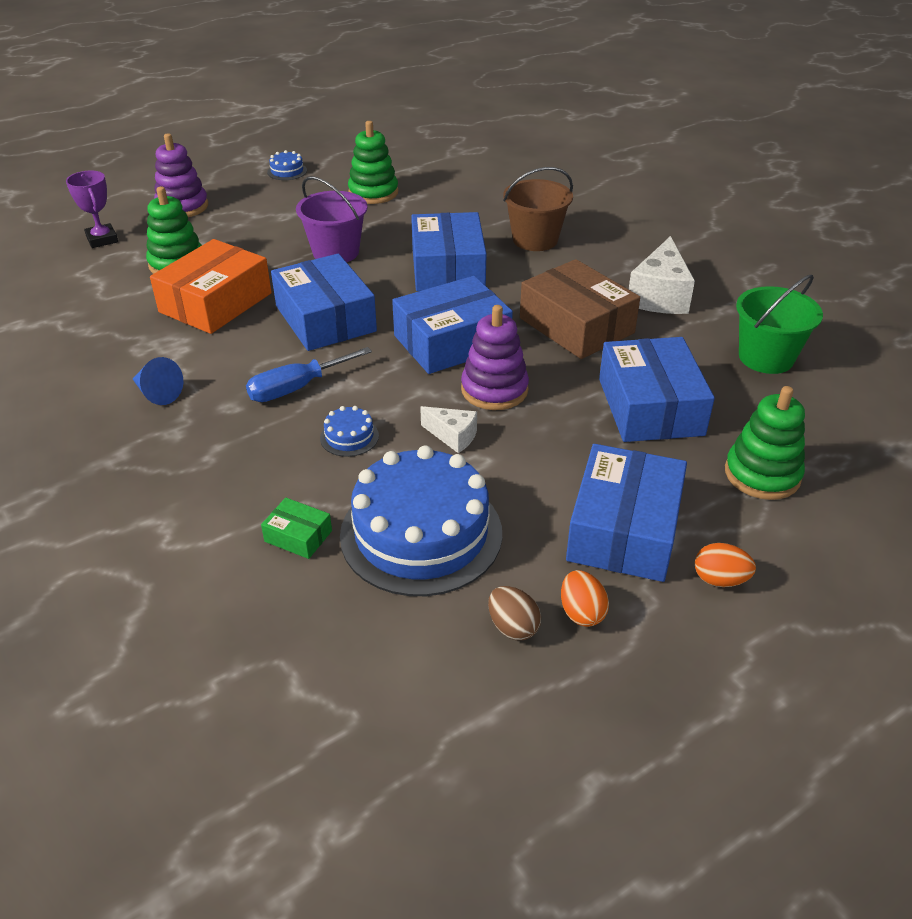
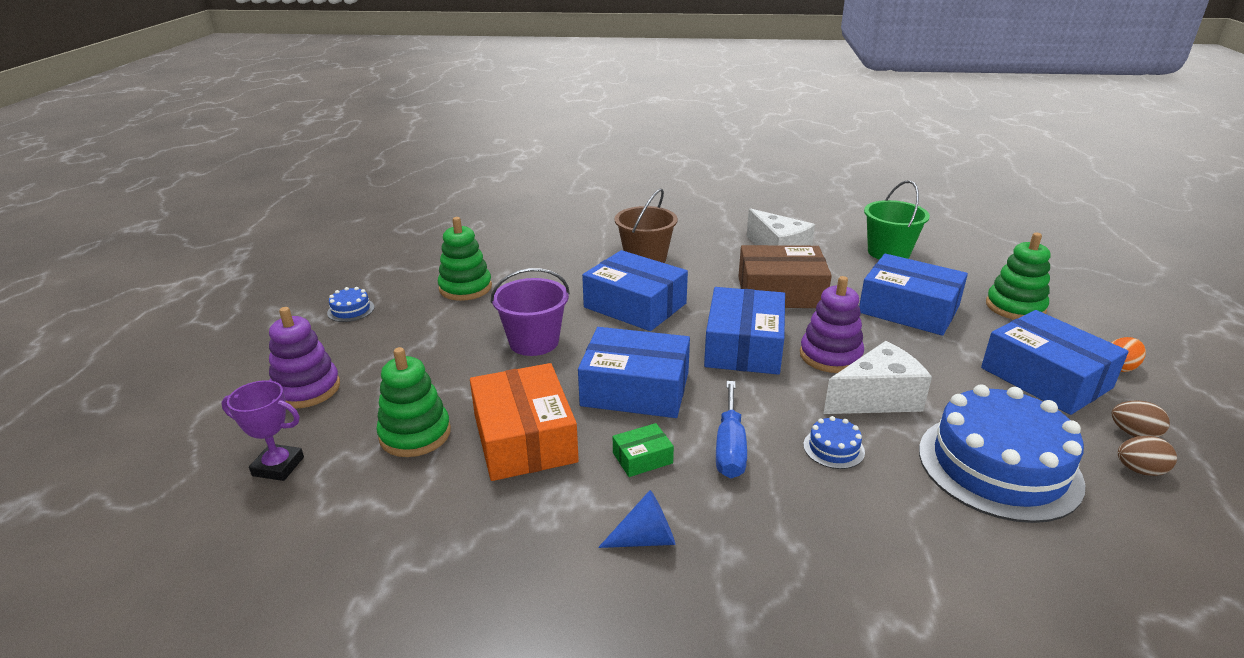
camera: 50 degrees left, 10 degrees down
green box [261,498,332,559] -> green box moved to [613,423,674,477]
white cheese [420,406,477,453] -> white cheese [823,341,932,414], size x1.84
orange egg [561,570,609,627] -> brown egg [1111,400,1170,437]

